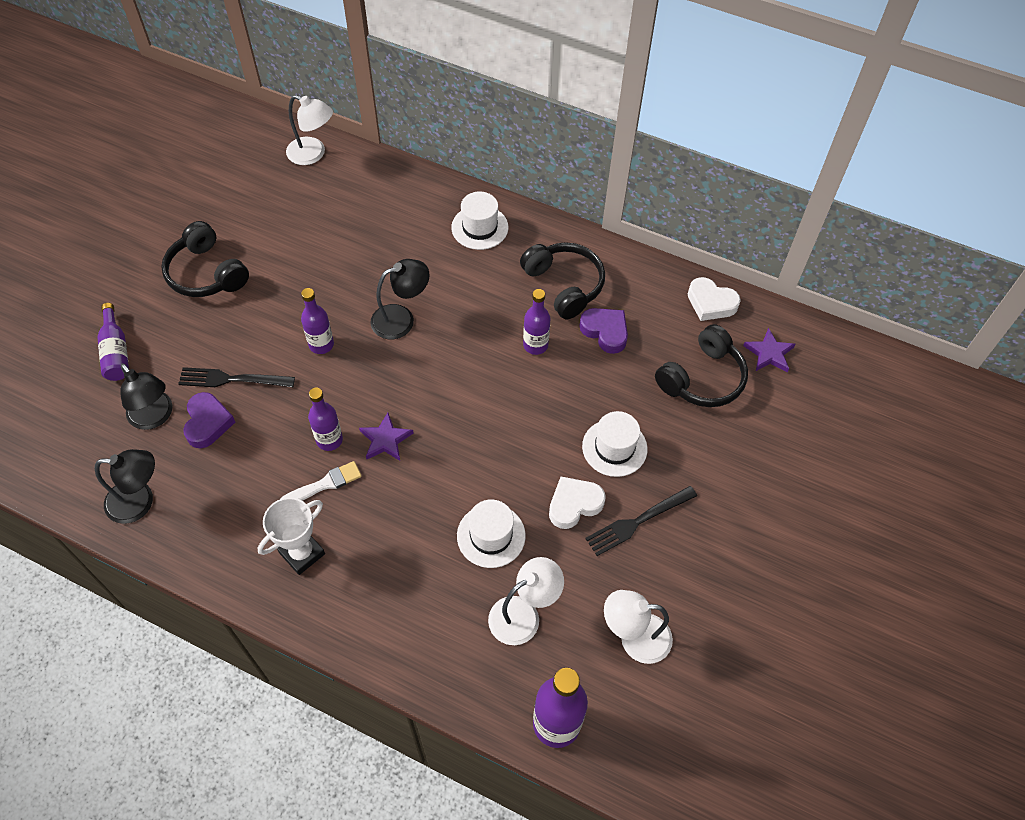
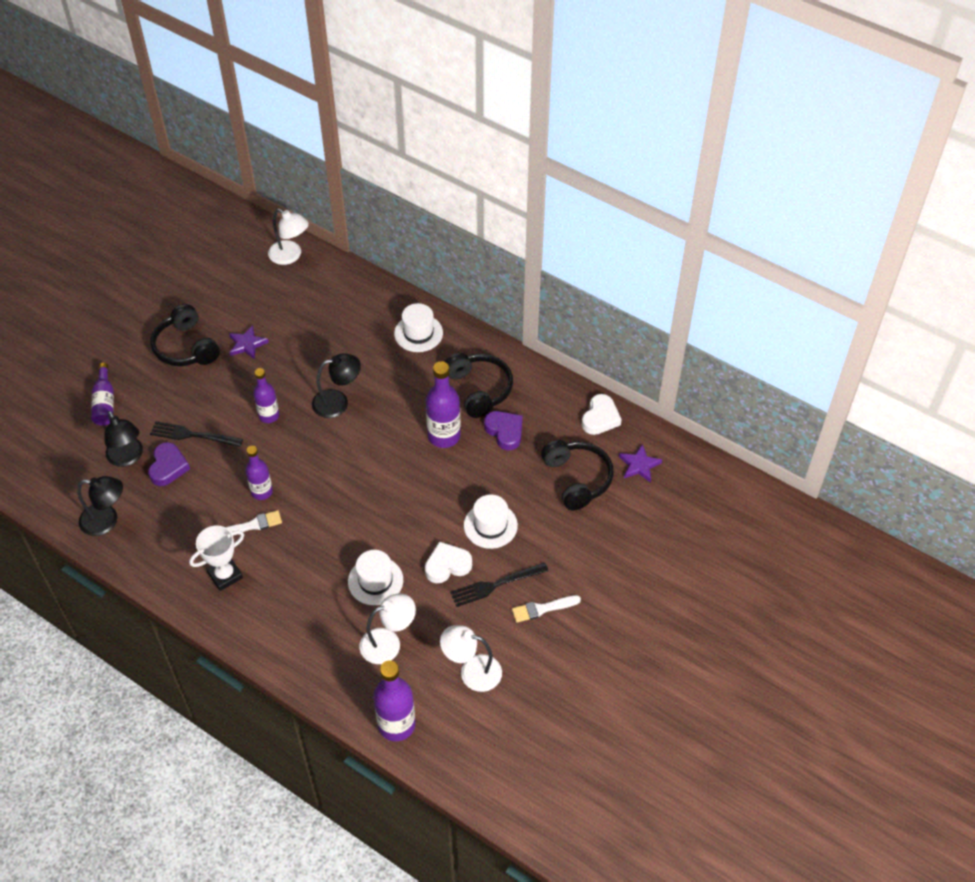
camera: 10 degrees right, 5 degrees down
purple star [359,413,414,461] -> purple star moved to [229,325,269,360]
purple bottle [523,289,551,355] -> purple bottle [426,361,461,448], size x1.54
black headphones [655,324,748,407] -> black headphones turned 75 degrees counterclockwise [541,440,614,510]
white heart [688,277,741,321] -> white heart turned 105 degrees counterclockwise [582,394,622,435]
none -> white brush [512,595,581,623]

